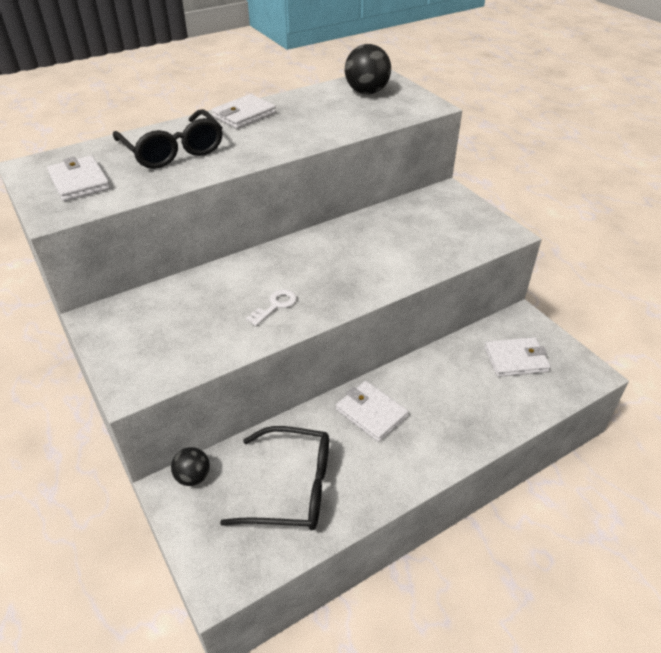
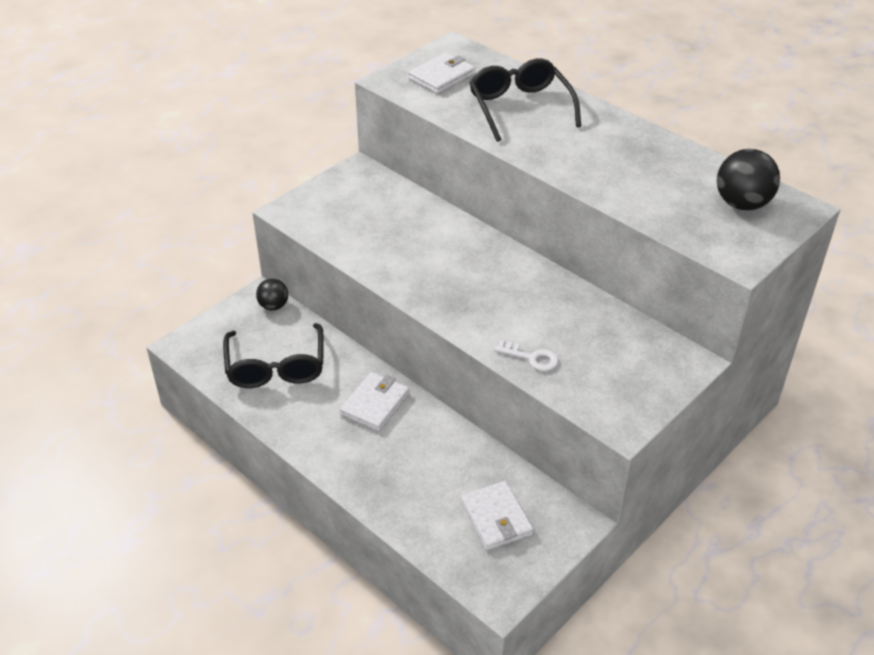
camera: 75 degrees right, 0 degrees up
black glasses [113,109,223,169] -> black glasses turned 120 degrees clockwise [469,58,581,142]
white wallet [212,94,276,129] -> none
white key [246,289,297,326] -> white key moved to [495,340,558,371]

